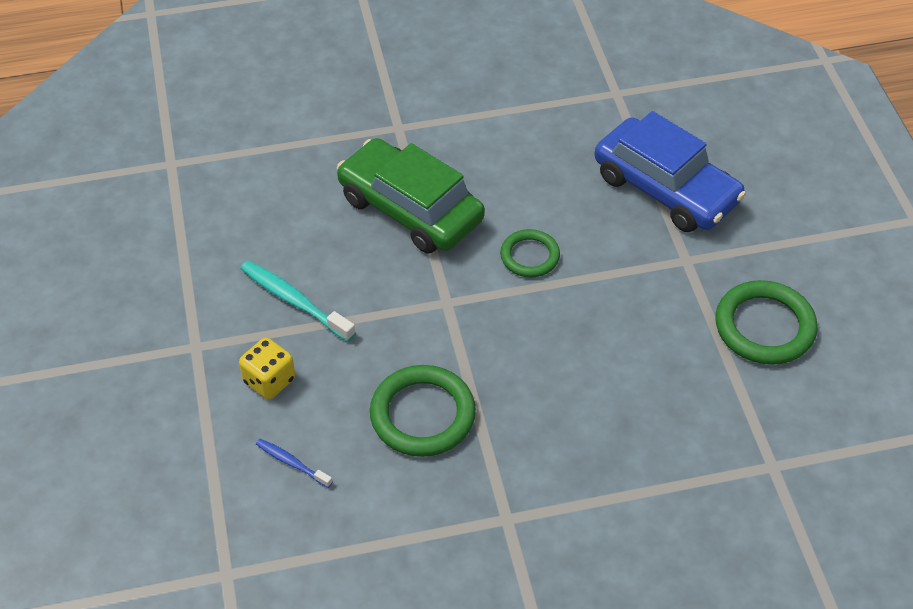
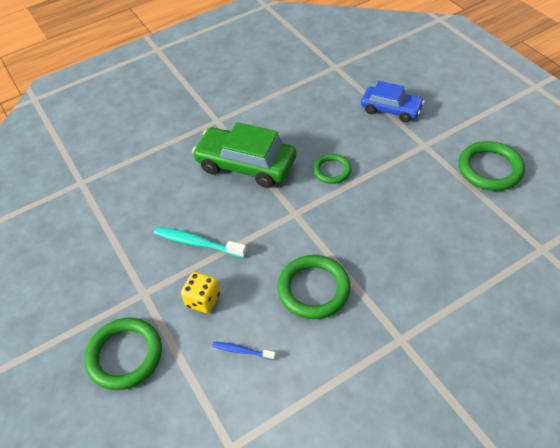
camera: 15 degrees left, 0 degrees up
blue car [595,111,746,232] -> blue car [361,81,424,122], size x0.64
none -> green ring [85,318,162,390]

